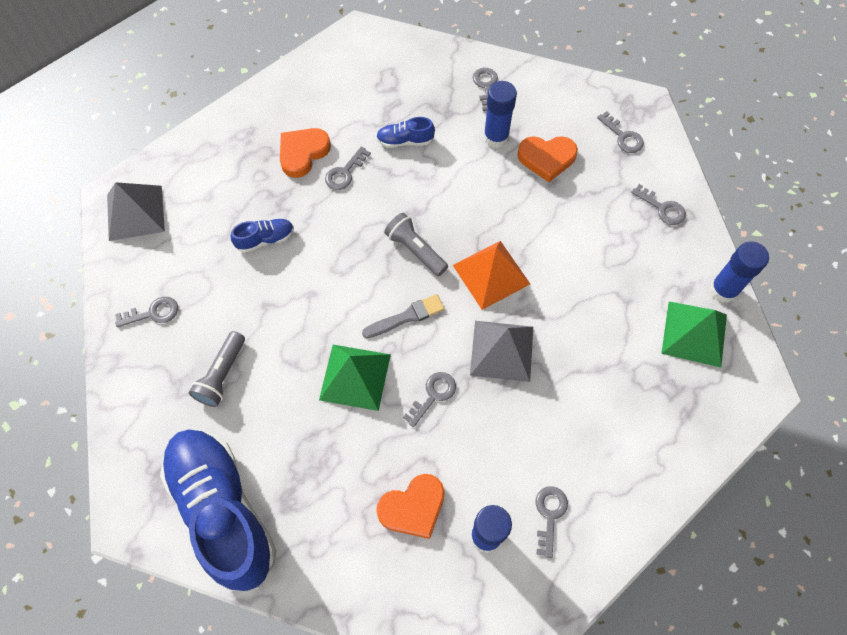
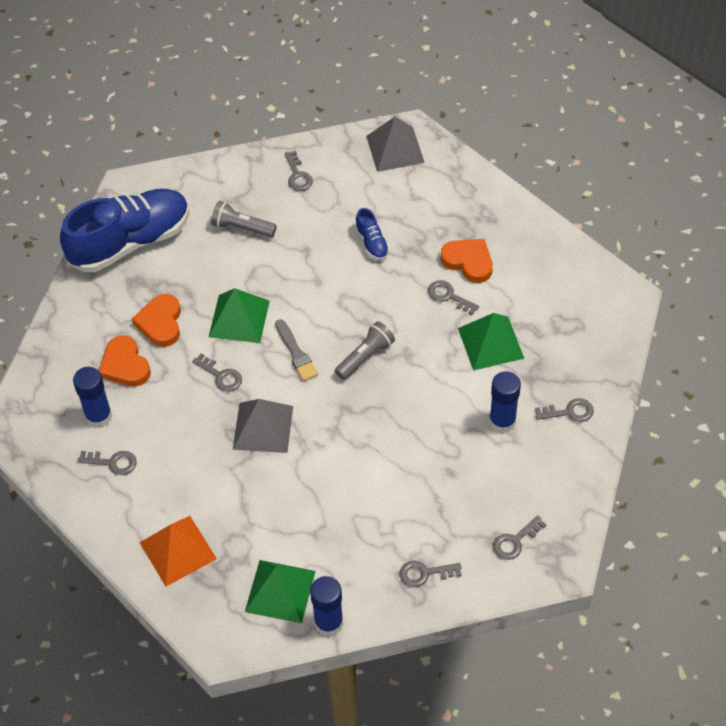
camera: 90 degrees right, 10 degrees down
blue shoe [376,117,435,148] -> green pyramid [458,313,524,371]
orange pyramid [453,241,530,310] -> orange pyramid moved to [139,516,217,586]
orange heart [517,136,578,182] -> orange heart moved to [132,294,181,347]
grey key [631,184,686,225] -> grey key turned 45 degrees clockwise [400,561,462,587]

